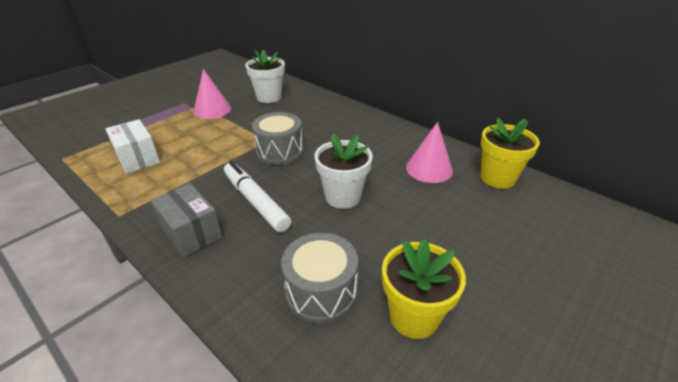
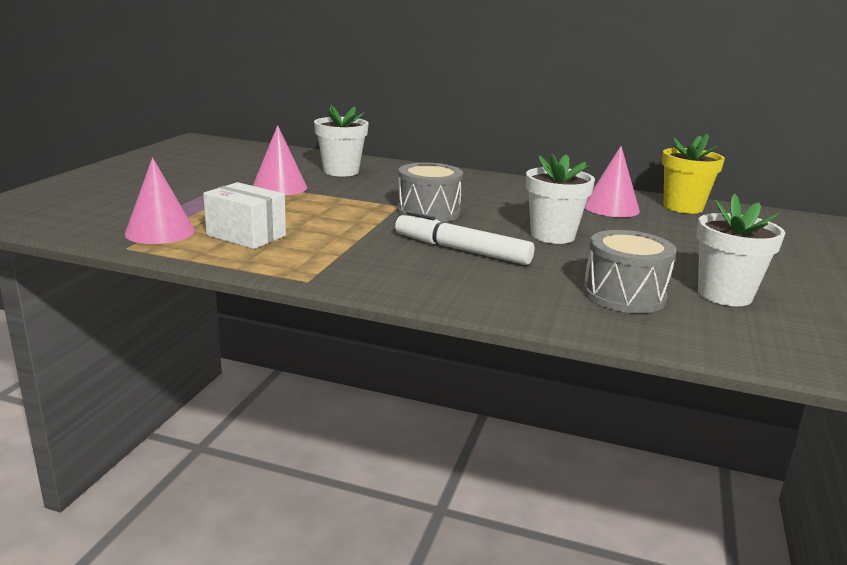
camera: 25 degrees left, 15 degrees down
grey box [150,183,222,258] -> none
yellow flower pot [382,239,466,339] -> white flower pot [696,193,785,306]
none -> pink cone [125,158,195,244]

